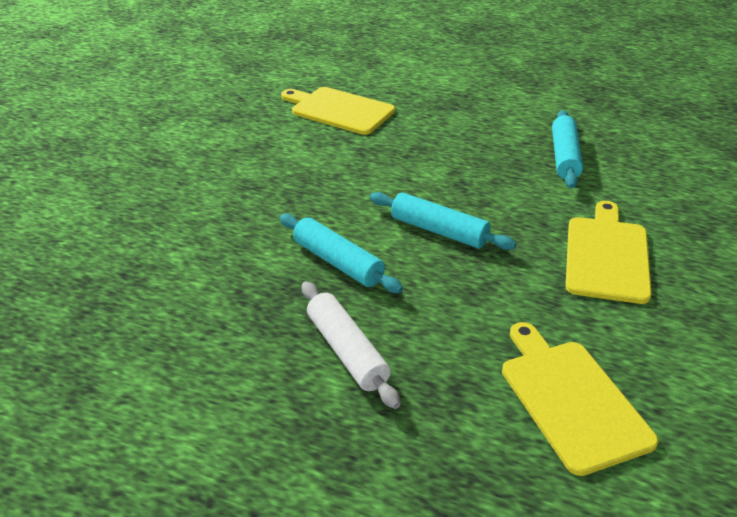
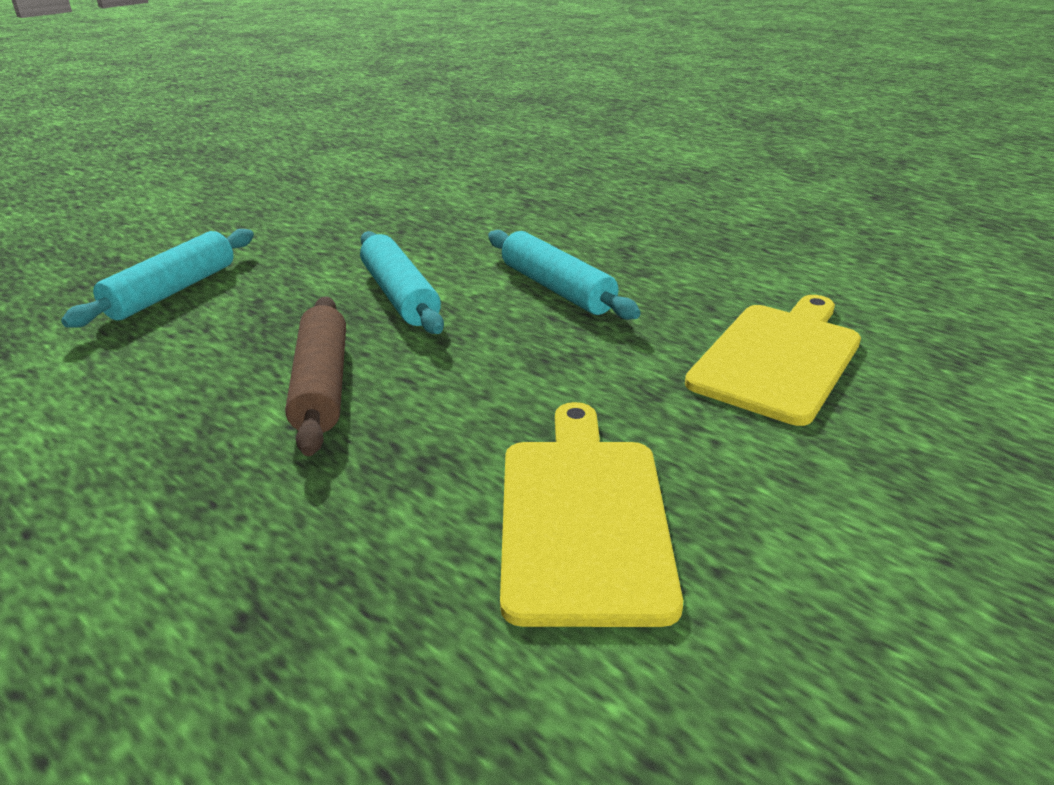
camera: 20 degrees right, 5 degrees down
yellow cutting board [281,87,395,135] -> none
white rolling pin [302,281,400,409] -> brown rolling pin [285,296,346,456]
turquoise rolling pin [552,110,583,188] -> turquoise rolling pin moved to [61,229,254,328]

